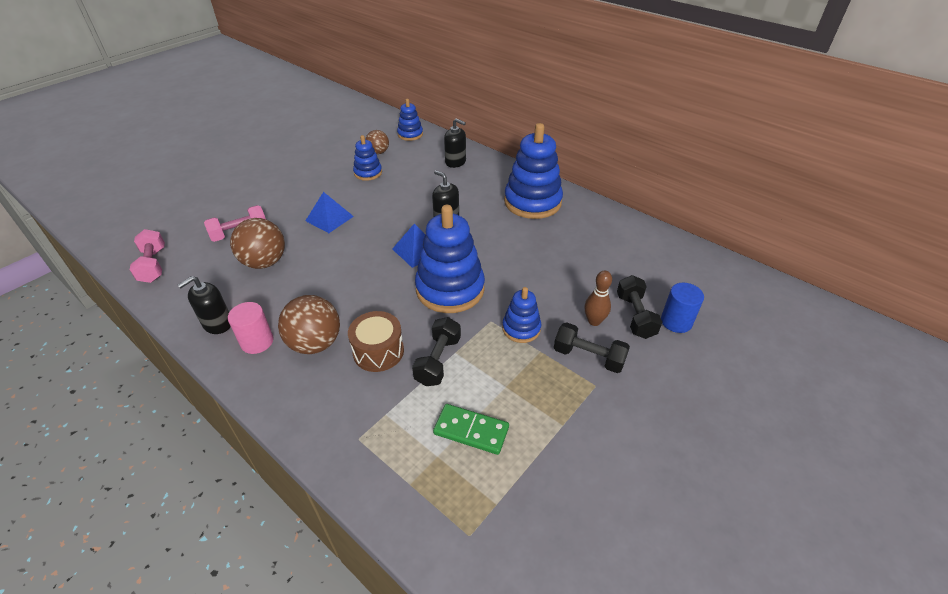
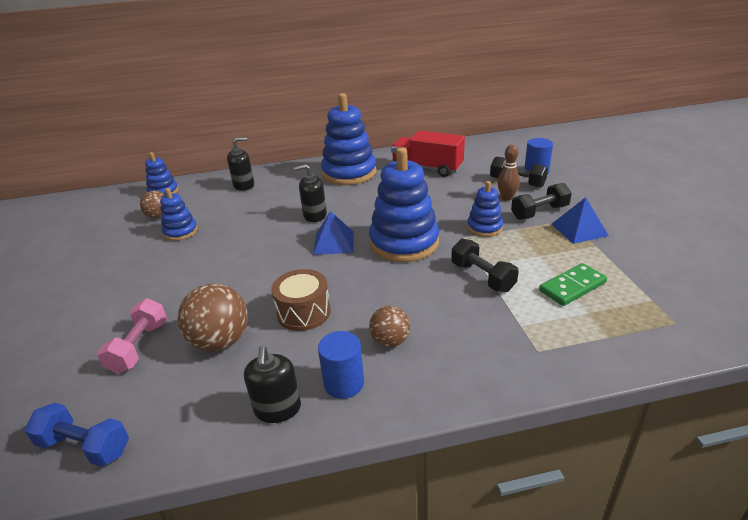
camera: 50 degrees left, 10 degrees down
pink dumbbell [130,229,165,283] -> blue dumbbell [25,402,129,467]
pink cylinder [228,302,273,354] -> blue cylinder [318,331,364,399]
brown ball [278,295,340,354] -> brown ball [369,306,410,347], size x0.60
blue pyramid [306,192,354,233] -> blue pyramid moved to [551,197,609,244]
brown drum [348,311,404,372] -> brown drum moved to [271,269,331,331]
none -> red truck [391,130,465,177]

